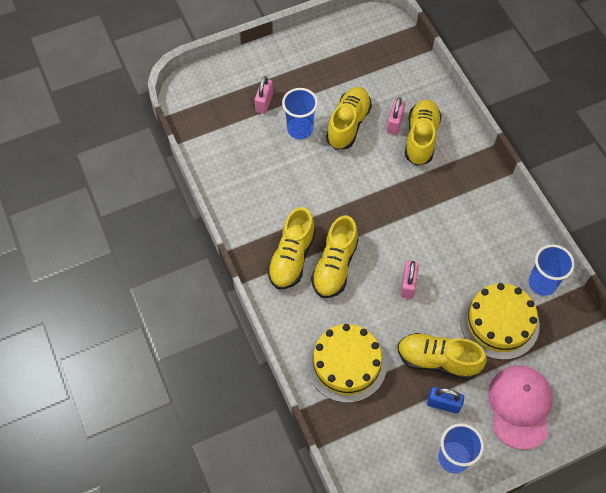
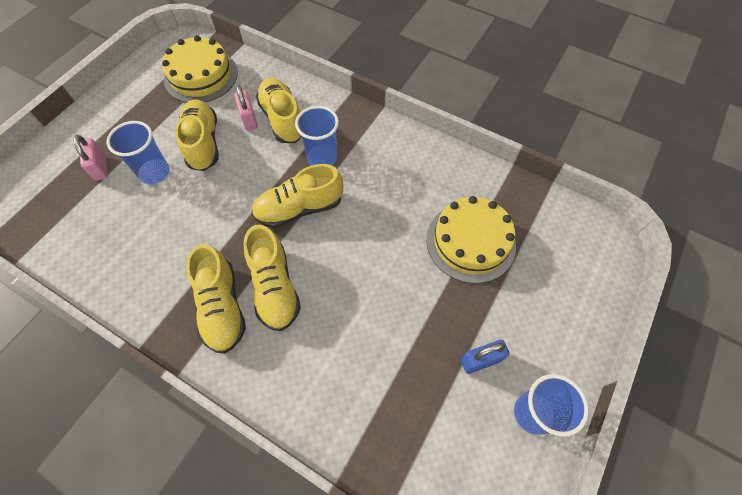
camera: 35 degrees left, 0 degrees up
yellow cake [307,324,387,403] -> yellow cake moved to [162,35,238,103]
yellow shoe [397,333,487,380] -> yellow shoe moved to [252,164,343,228]
pink padlock [400,261,419,299] -> none
pink cap [488,365,553,450] -> none
blue cup [528,245,575,296] -> blue cup moved to [295,106,339,166]

